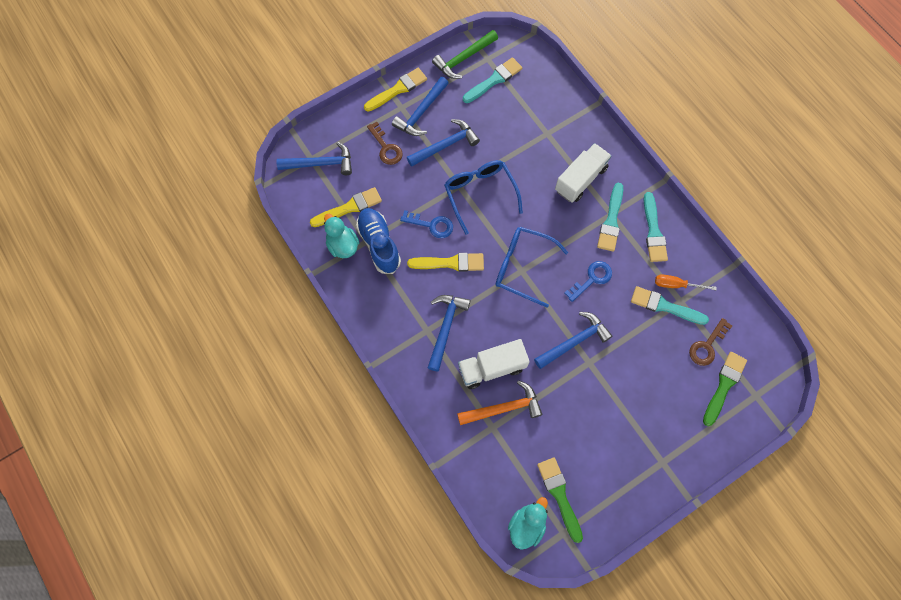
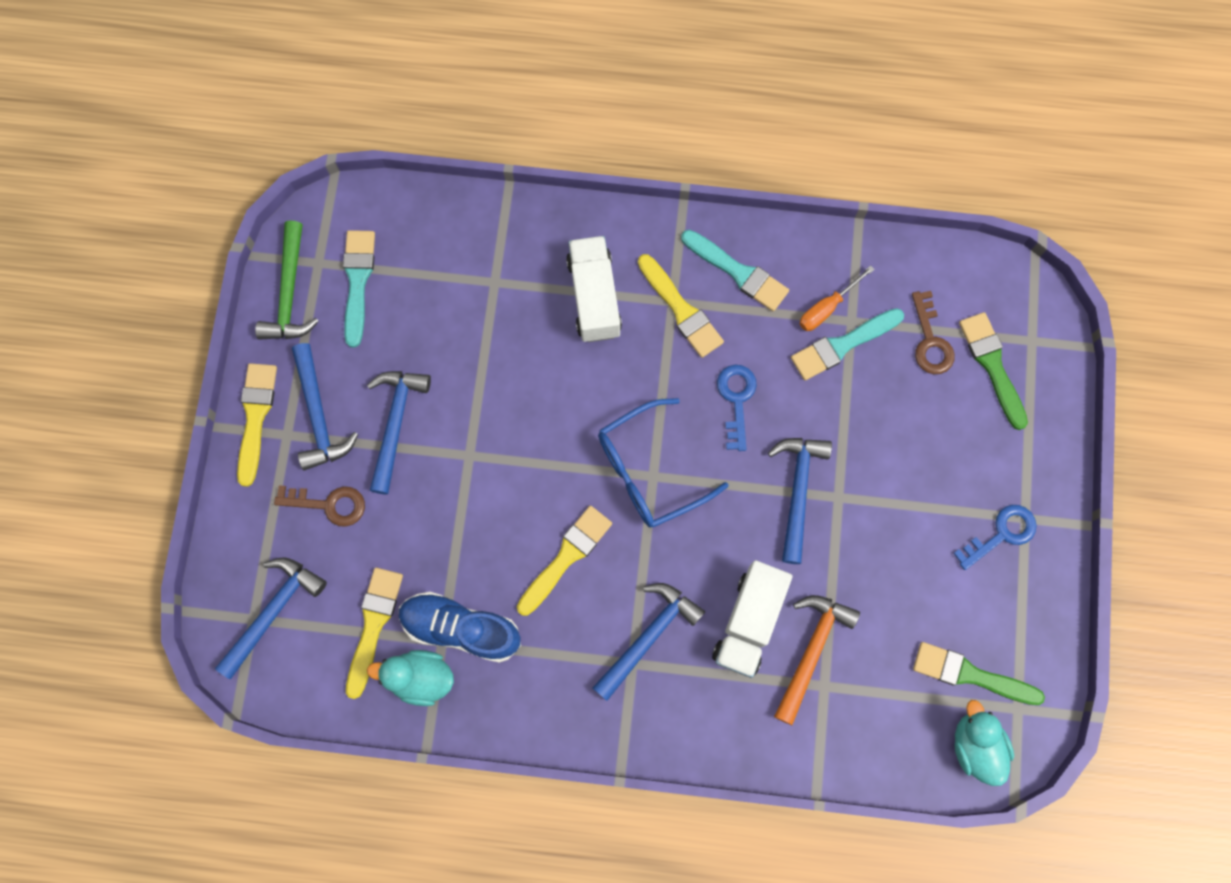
camera: 50 degrees left, 5 degrees up
blue key [400,210,453,238] -> blue key moved to [953,505,1037,570]
blue hammer [427,295,471,372] -> blue hammer turned 75 degrees clockwise [592,583,705,701]
blue glasses [444,160,523,235] -> none
turquoise brush [597,183,623,252] -> yellow brush [638,254,724,358]

